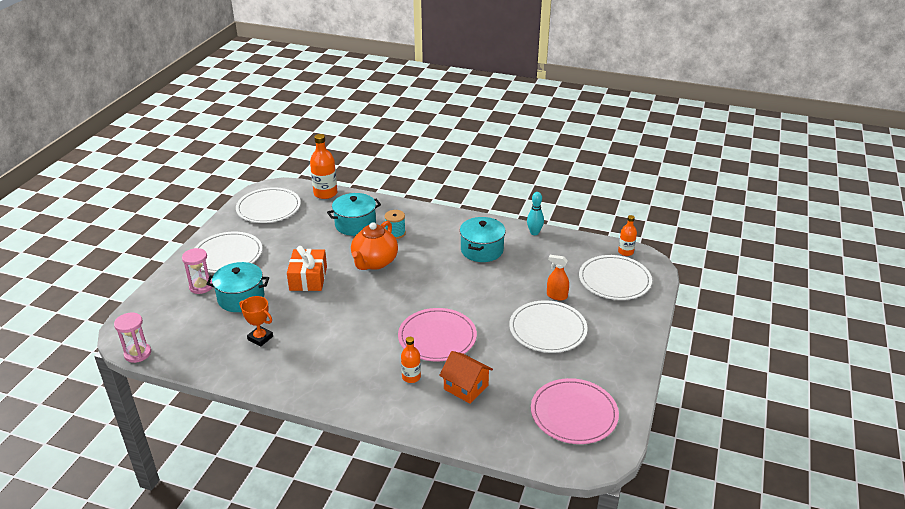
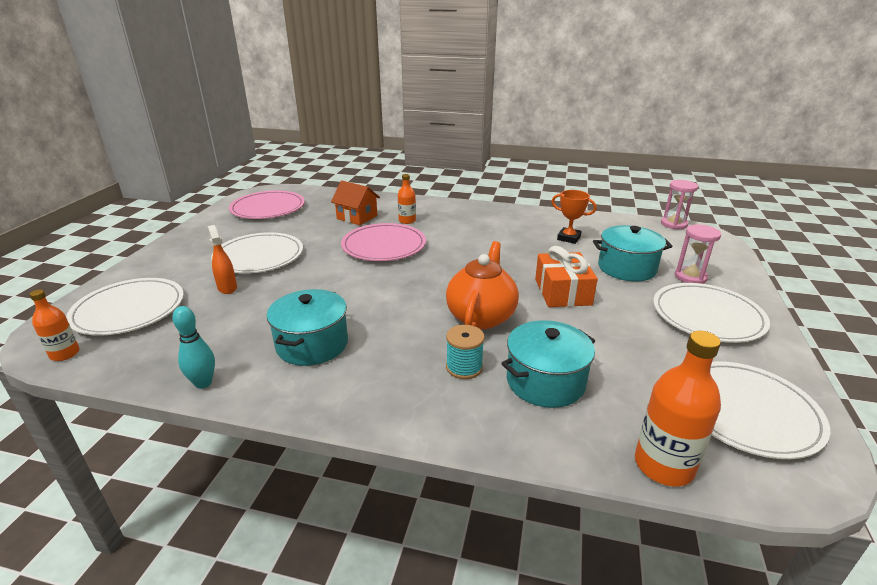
camera: 175 degrees right, 5 degrees down
orange spray bottle [547,255,569,300] -> orange spray bottle turned 135 degrees counterclockwise [208,225,237,294]

